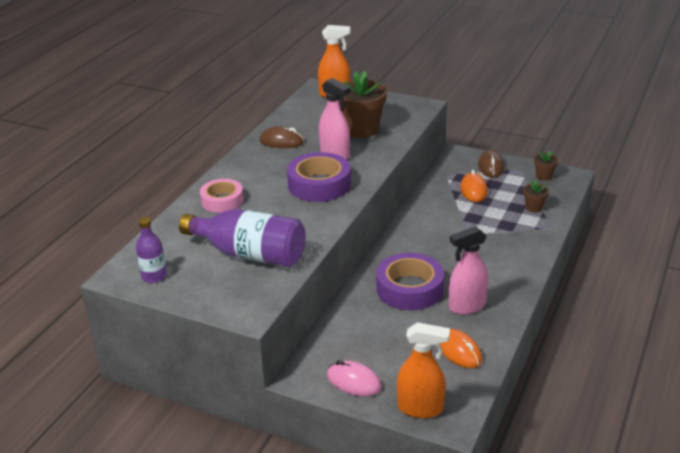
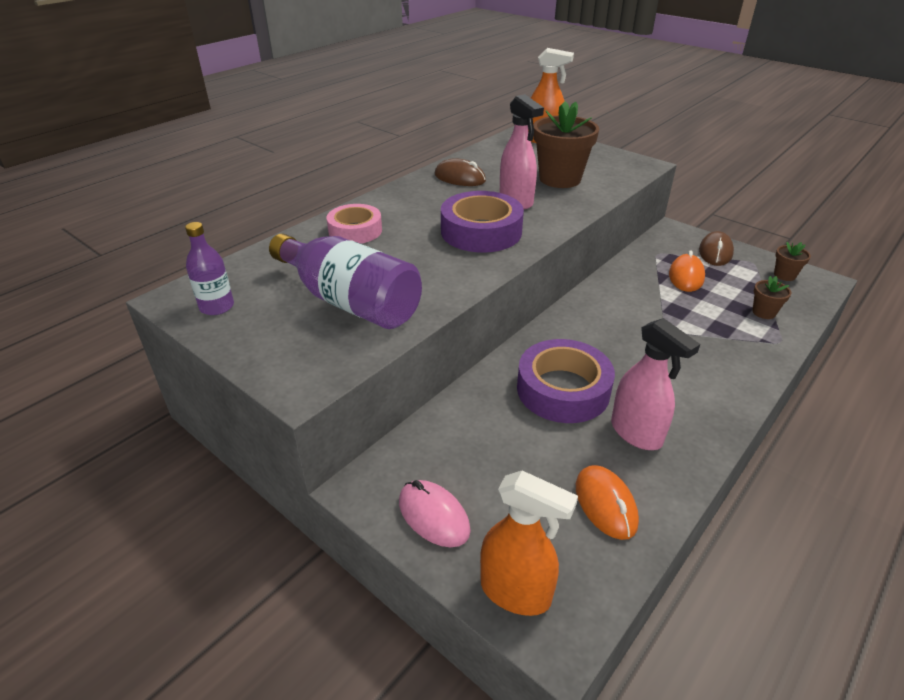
camera: 15 degrees right, 5 degrees up
pink spray bottle [449,226,489,315] -> pink spray bottle turned 120 degrees counterclockwise [611,318,700,450]

